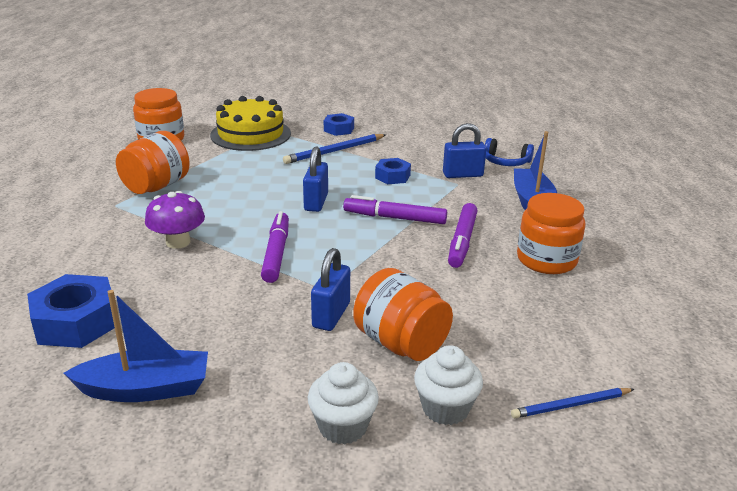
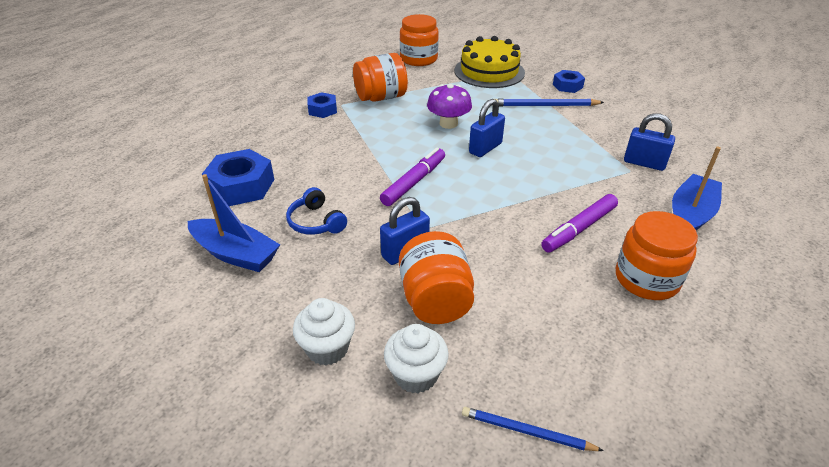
camera: 35 degrees right, 10 degrees up
purple mushroom [145,191,205,249] -> purple mushroom moved to [427,84,472,129]
purple marker [343,195,447,224] -> none
blue nut [375,158,411,184] -> blue nut moved to [307,92,337,118]
blue headphones [485,138,534,166] -> blue headphones moved to [286,187,347,235]

